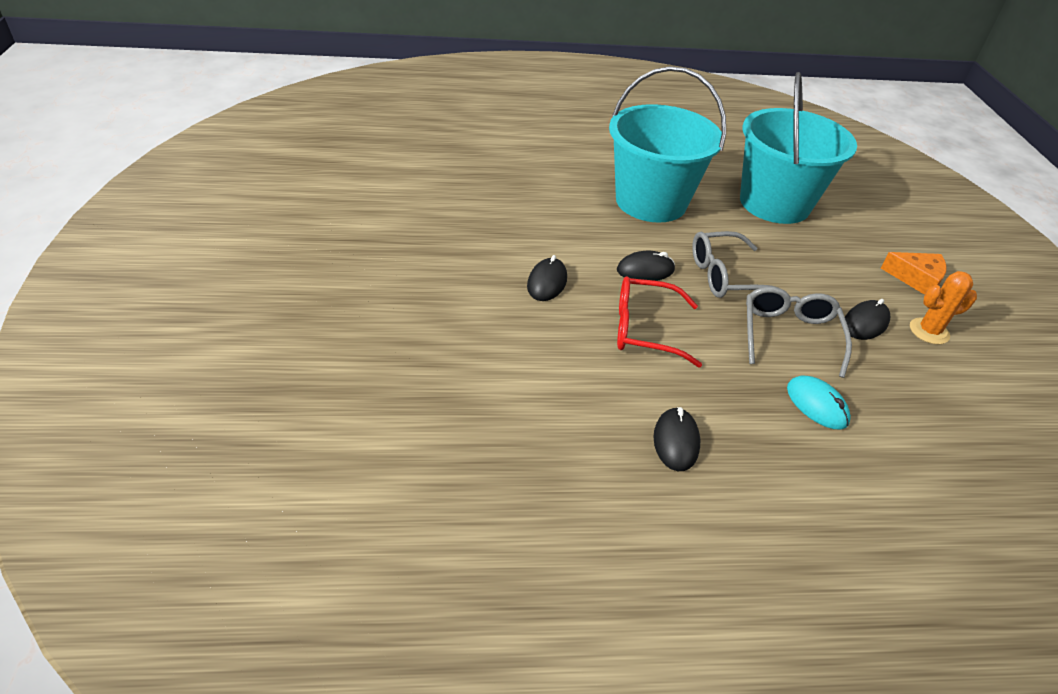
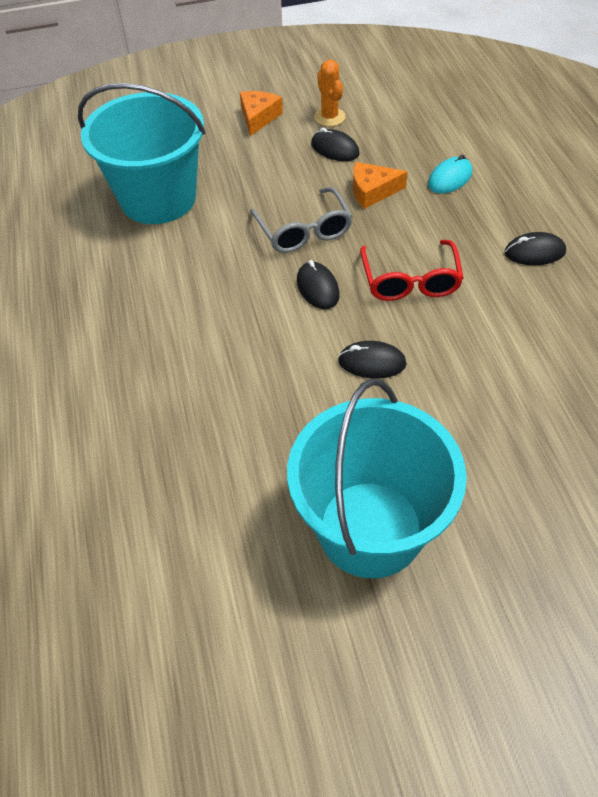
camera: 95 degrees left, 10 degrees up
turquoise bucket [609,66,726,222] -> turquoise bucket moved to [287,378,467,578]
grey glasses [746,287,852,378] -> orange cheese [353,162,408,209]

